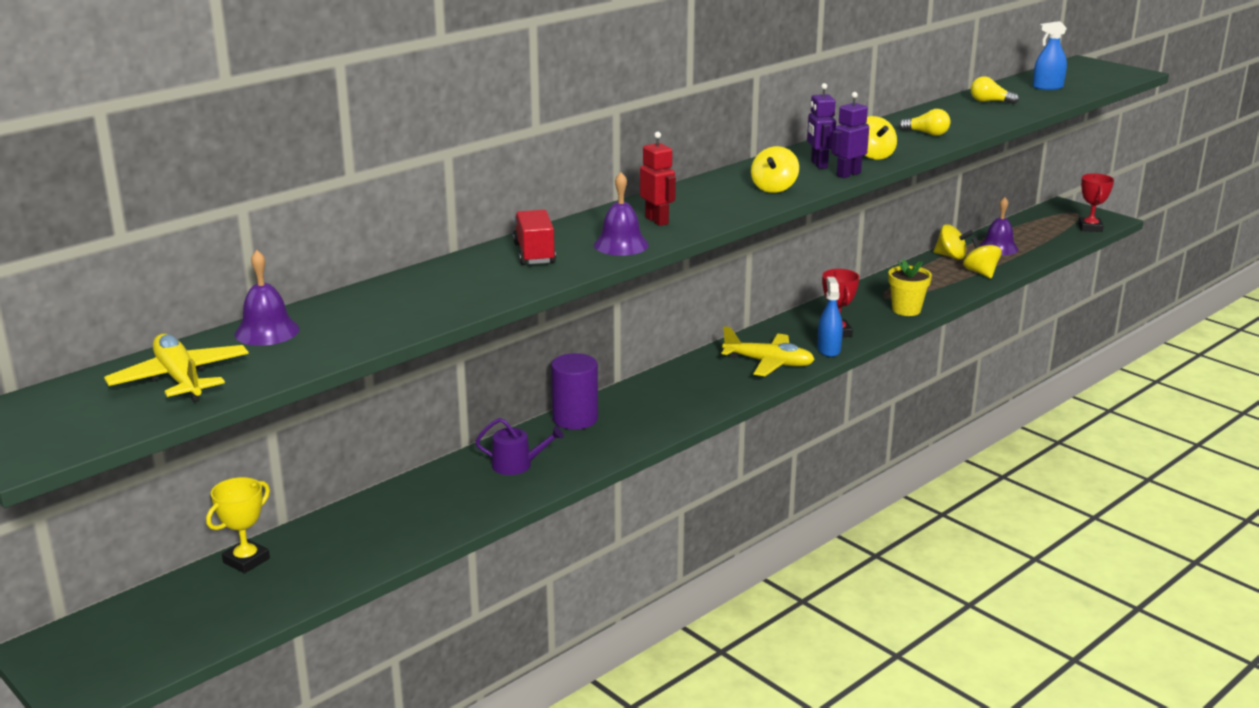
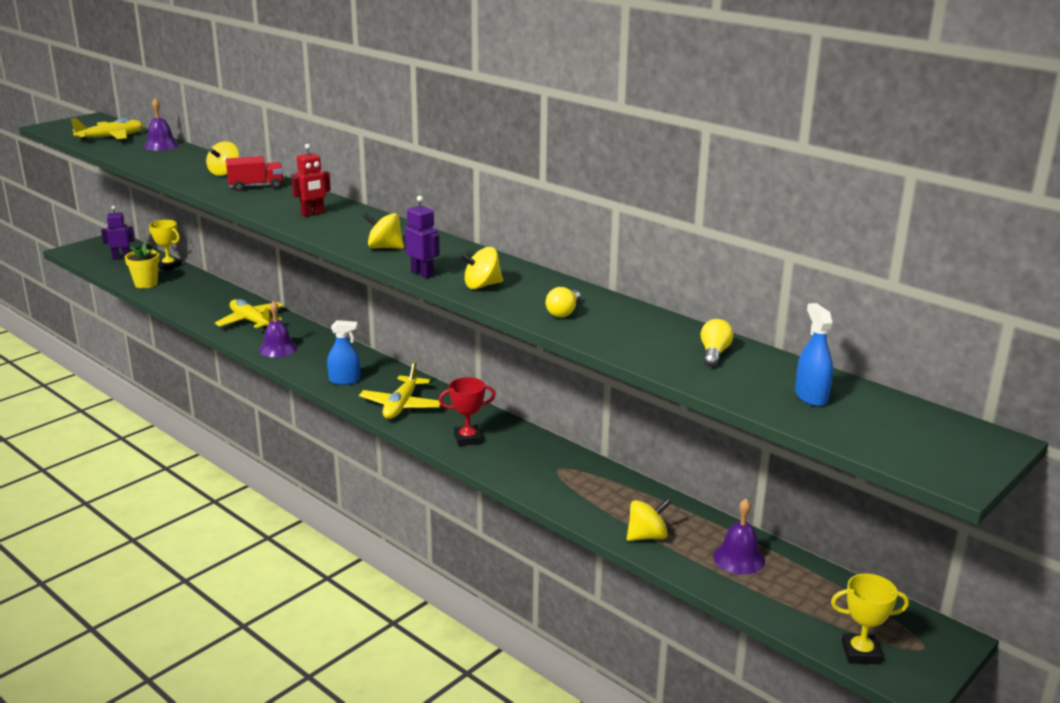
camera: 85 degrees right, 0 degrees up
purple watering can [475,418,564,475] -> yellow plane [215,299,284,330]
purple cylinder [551,353,598,430] -> none
purple bell [594,172,649,256] -> purple bell moved to [259,301,297,357]
purple robot [807,83,836,169] -> purple robot moved to [101,206,135,260]
blue spray bottle [817,277,843,357] -> blue spray bottle moved to [327,320,360,385]
yellow flower pot [888,259,932,316] -> yellow flower pot moved to [125,243,160,289]
yellow spinning top [934,224,974,260] -> yellow spinning top moved to [206,141,239,176]
red trophy [1078,173,1114,232] -> yellow trophy [831,574,909,664]

